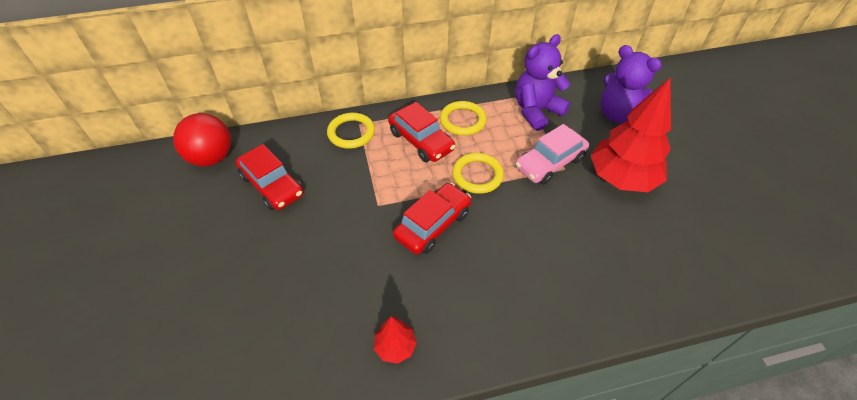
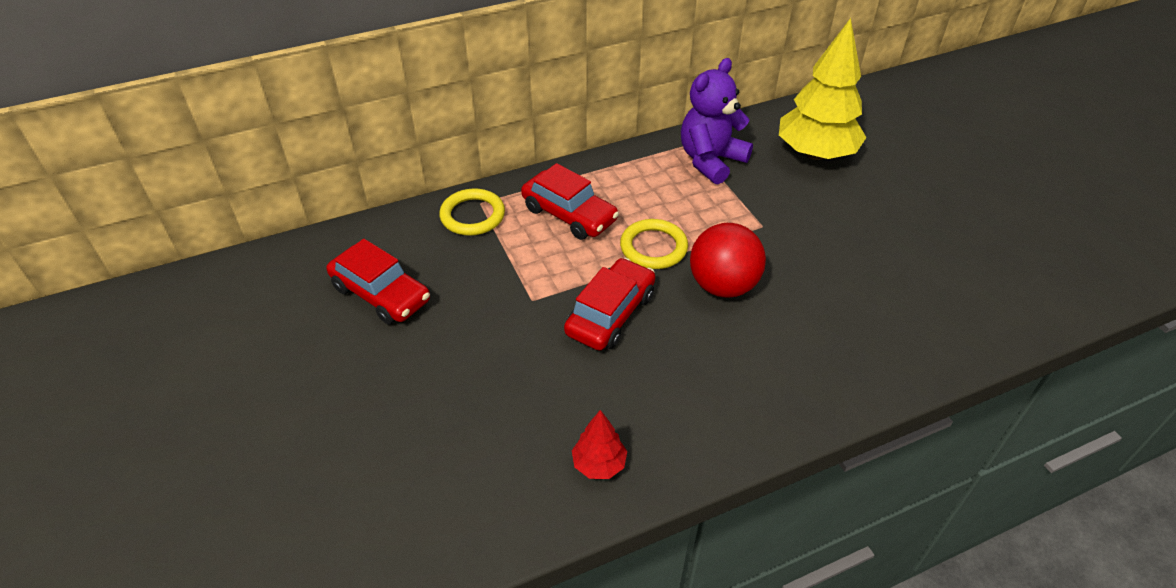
camera: 10 degrees left, 5 degrees down
red ball [173,113,231,166] -> red ball moved to [690,223,766,297]
yellow ring [440,101,487,136] -> none
pink car [516,124,589,185] -> none
red tree [590,77,671,192] -> none
purple teddy bear [601,45,662,124] -> yellow tree [779,18,867,160]

